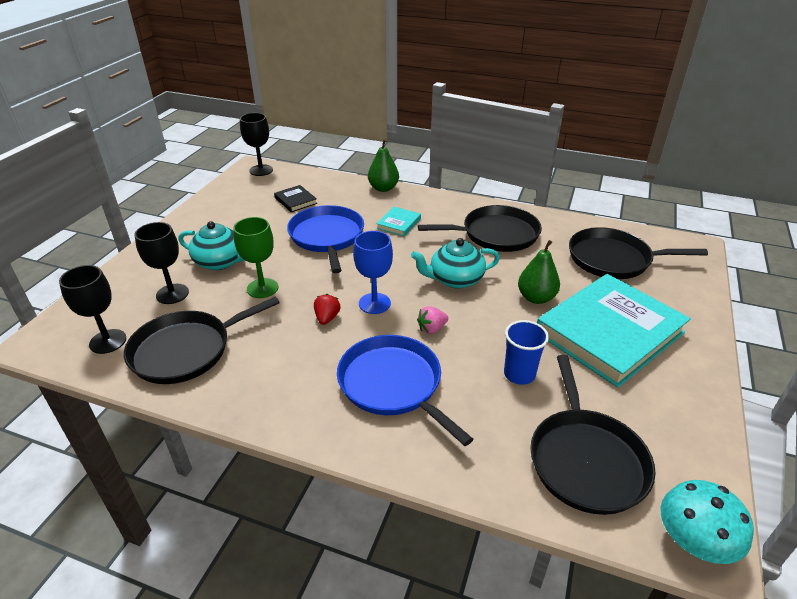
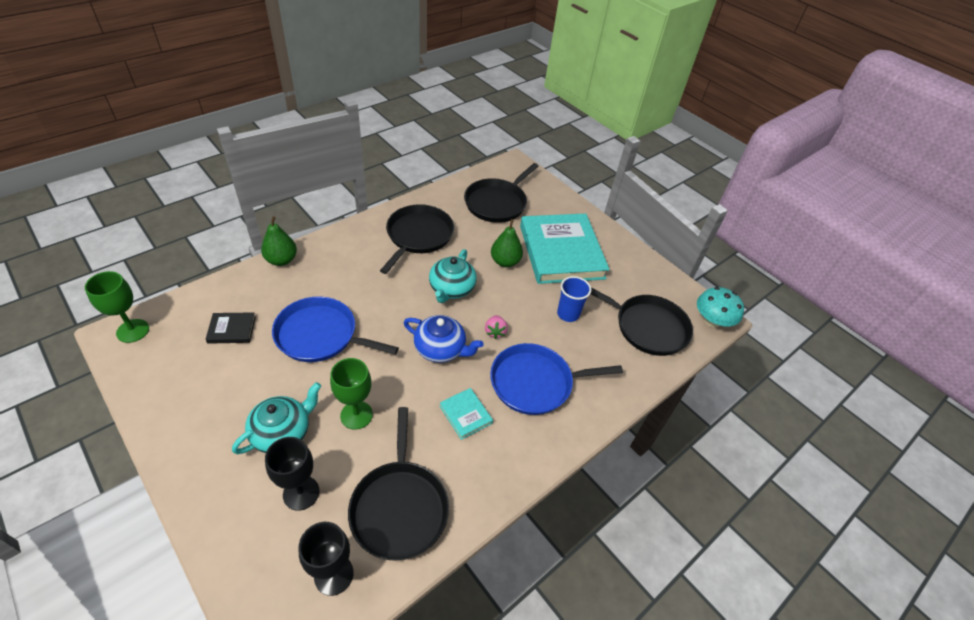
camera: 65 degrees left, 10 degrees up
black goblet [240,113,273,176] -> green goblet [85,271,149,343]
red strawberry [314,294,341,325] -> none
blue goblet [353,231,393,314] -> blue teapot [404,315,484,363]
turquoise book [376,207,421,236] -> turquoise book moved to [440,388,493,440]

